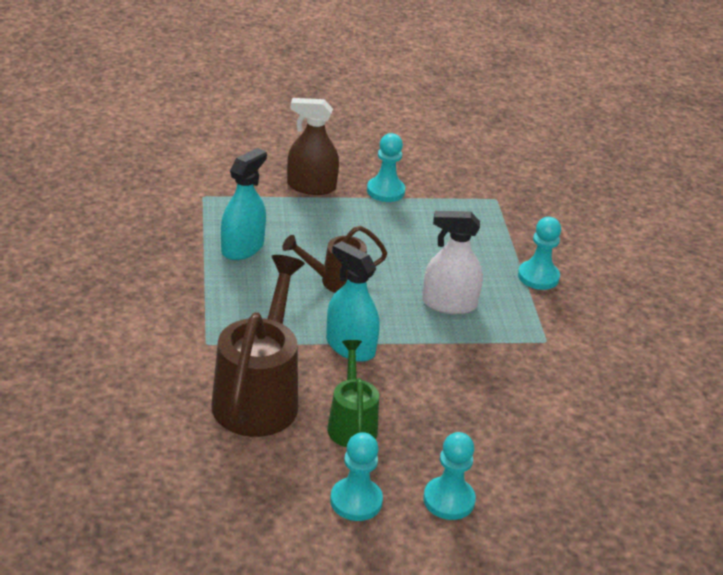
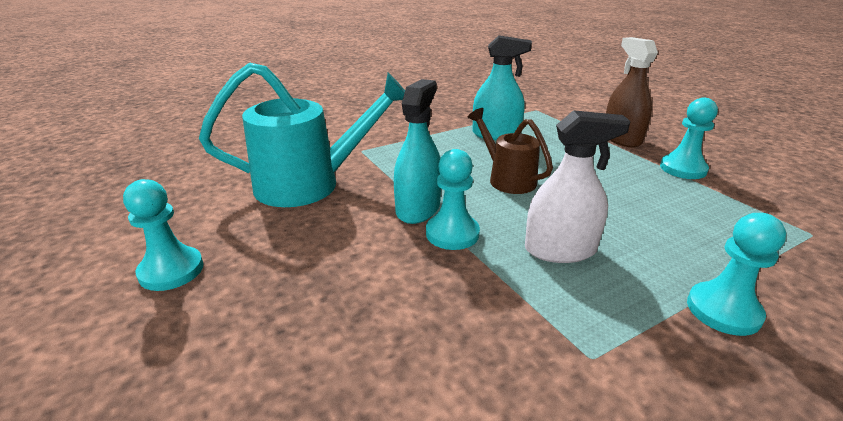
camera: 70 degrees right, 5 degrees down
brown watering can [211,255,305,437] -> turquoise watering can [199,62,405,207]
green watering can [327,340,379,447] -> none
white spray bottle [422,211,483,314] -> white spray bottle turned 105 degrees clockwise [525,110,631,263]
turquoise pawn [423,432,476,520] -> turquoise pawn moved to [426,149,480,250]

